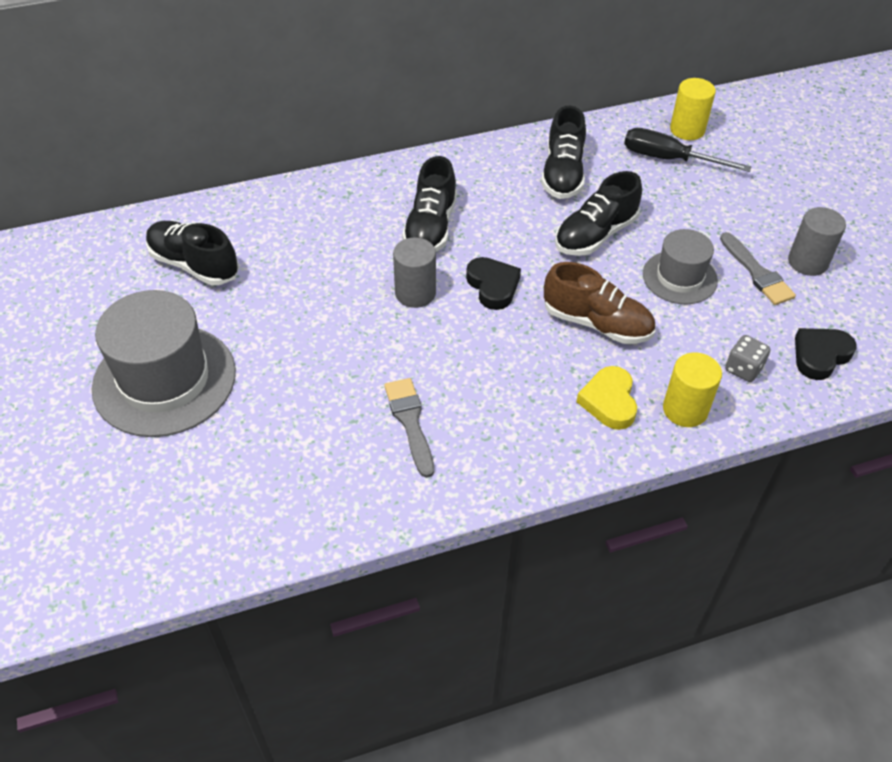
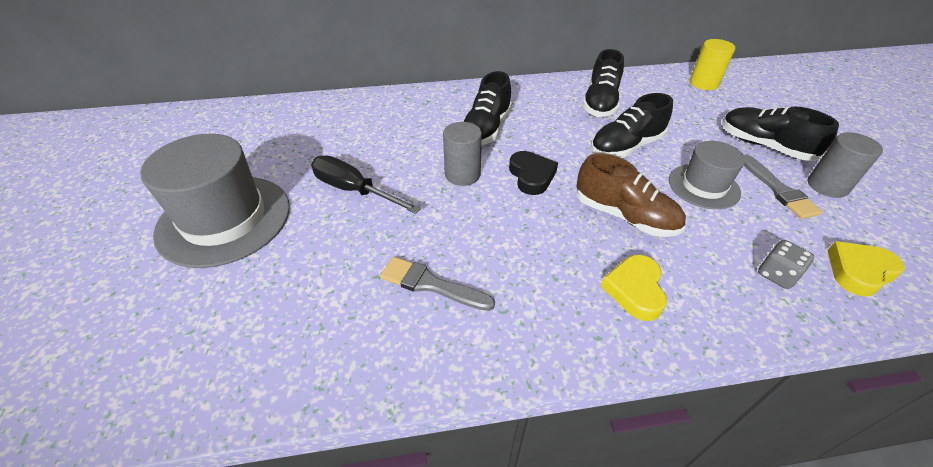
camera: 10 degrees right, 5 degrees down
black shoe [146,221,239,285] -> black shoe moved to [722,106,839,161]
grey brush [384,378,434,478] -> grey brush turned 60 degrees counterclockwise [380,257,495,311]
black screwdriver [624,128,751,172] -> black screwdriver moved to [311,155,421,214]
yellow cylinder [663,353,722,427] -> none
black heart [795,328,857,380] -> yellow heart [827,241,905,297]

